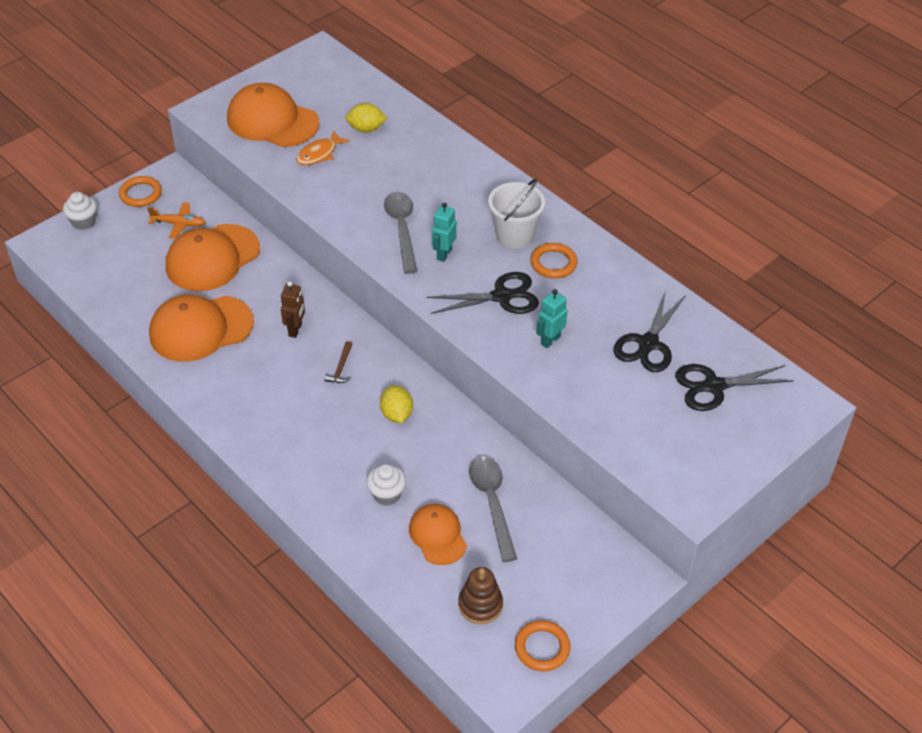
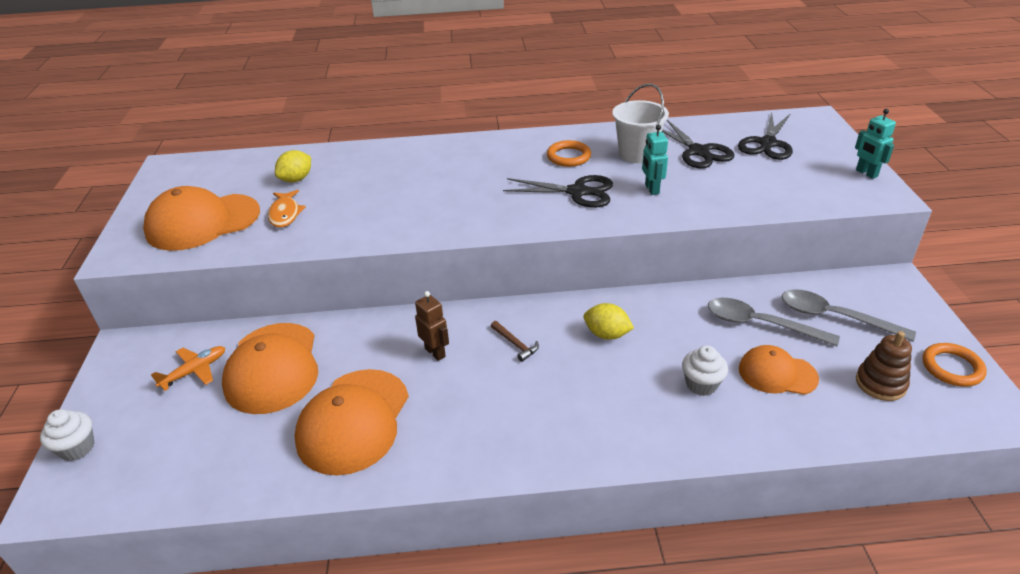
camera: 50 degrees left, 10 degrees down
orange ring [119,176,162,207] -> none
grey spoon [384,192,417,274] -> grey spoon moved to [782,289,916,342]
black scissors [427,272,539,314] -> black scissors turned 75 degrees clockwise [503,175,613,208]
turquoise robot [432,203,457,262] -> turquoise robot moved to [855,109,896,179]
white bucket [488,179,545,249] -> white bucket moved to [612,83,669,163]

